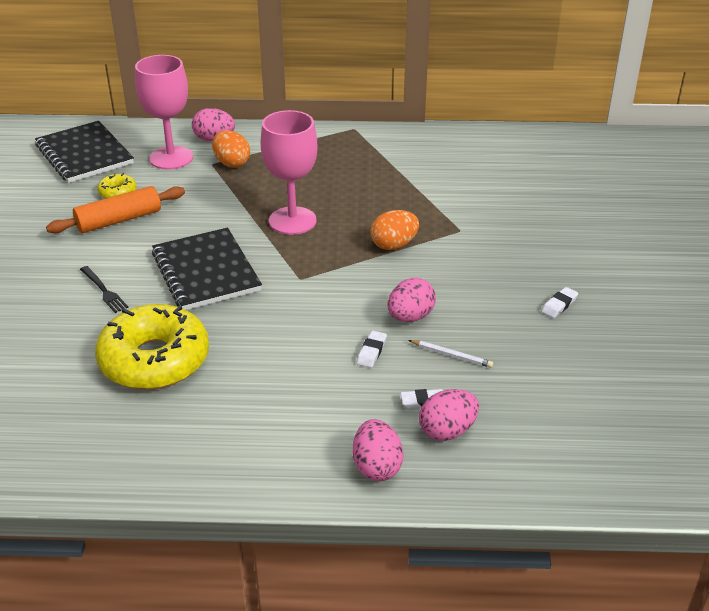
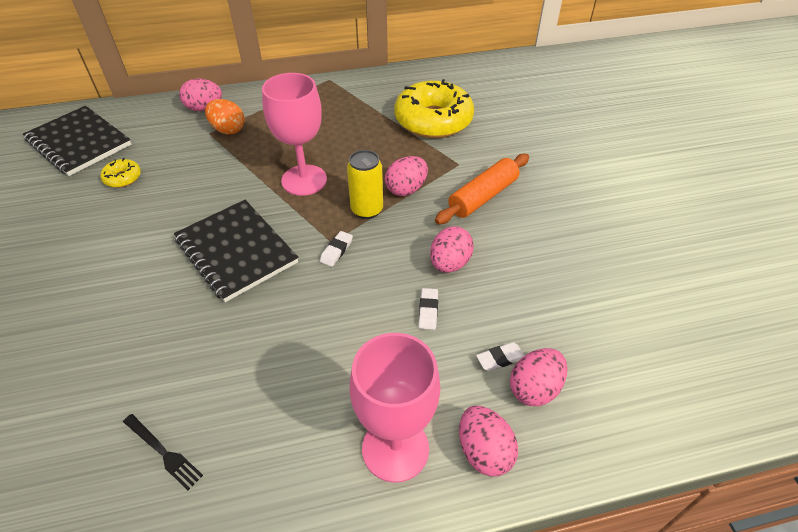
camera: 15 degrees left, 10 degrees up
orange rolling pin [46,186,185,233] -> orange rolling pin moved to [435,154,529,224]
black fork [80,266,129,313] -> black fork moved to [123,414,203,490]
yellow donut [95,304,209,390] -> yellow donut moved to [395,79,474,138]
pink goblet [135,55,193,169] -> pink goblet moved to [350,333,440,483]
orange egg [370,210,419,250] -> pink egg [385,156,428,196]
white pencil [408,340,493,368] -> none
white eraser [541,287,578,318] -> white eraser moved to [320,231,353,267]
none -> yellow can [347,150,383,219]

